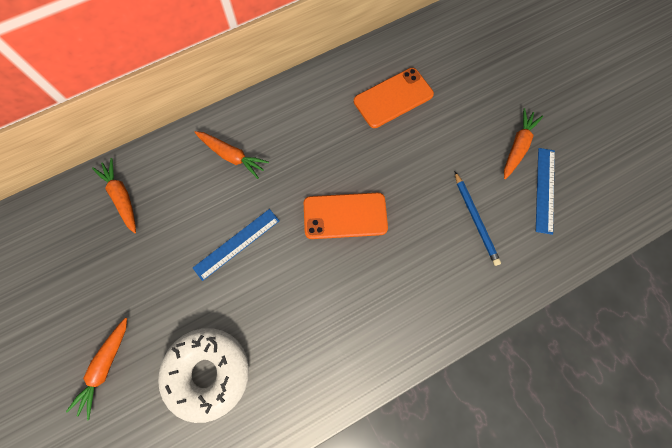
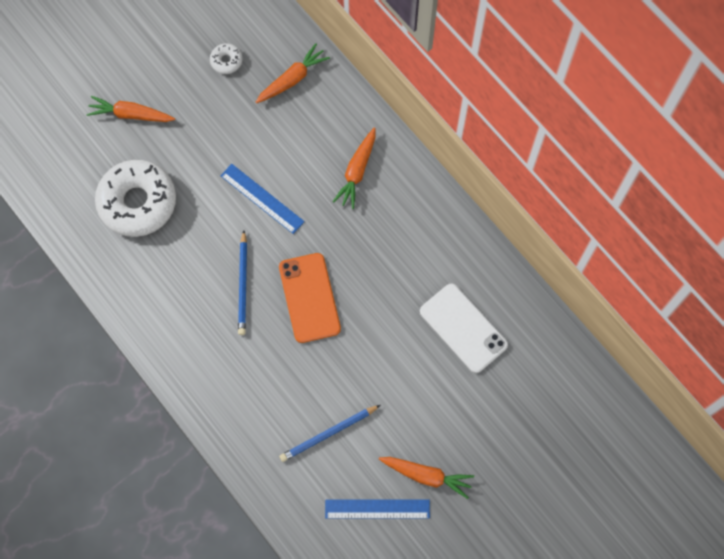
camera: 80 degrees right, 0 degrees up
orange phone [354,68,434,128] -> white phone [420,283,508,373]
none -> white donut [210,43,243,74]
none -> blue pencil [238,230,247,335]

